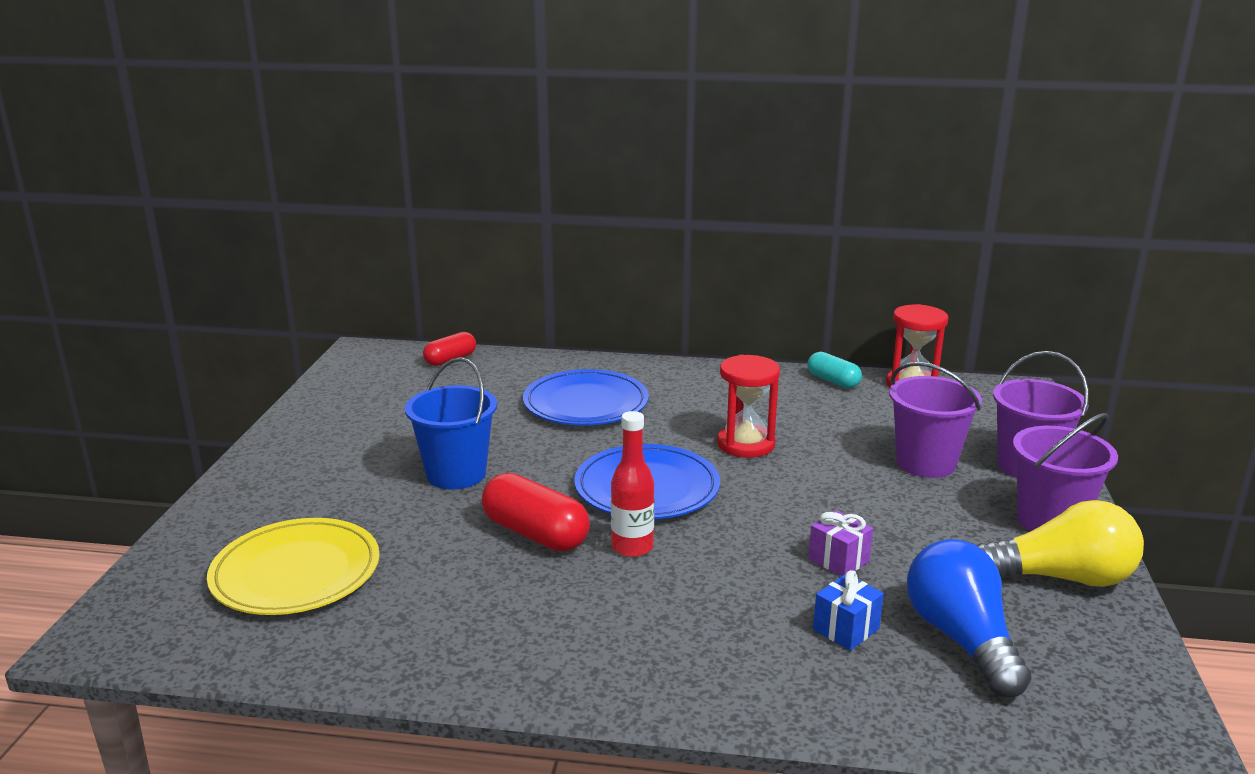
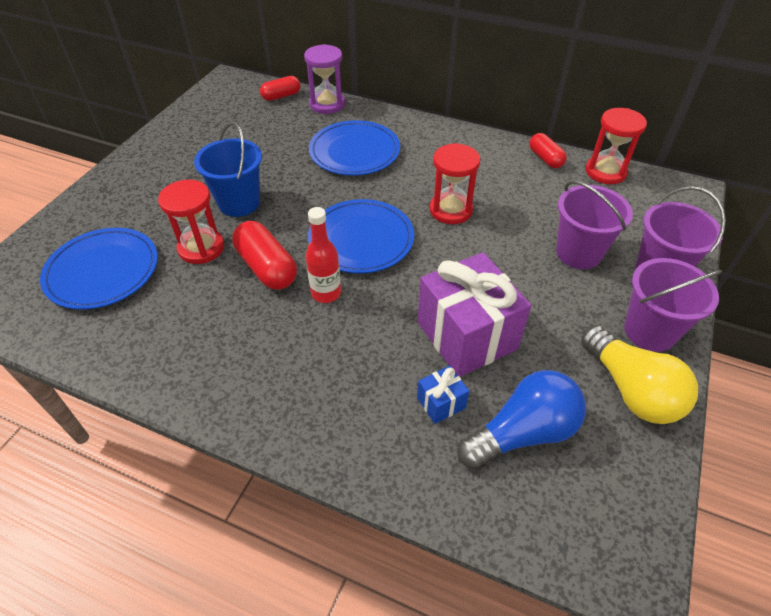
camera: 15 degrees right, 25 degrees up
yellow plate [207,518,380,615] -> blue plate [40,228,158,310]
turquoise capsule [807,352,862,389] -> red capsule [529,133,567,168]
purple gift [808,510,873,576] -> purple gift [418,252,531,377], size x2.28
blue light bulb [907,539,1031,697] -> blue light bulb turned 60 degrees clockwise [457,370,586,469]
yellow light bulb [977,500,1144,587] -> yellow light bulb turned 45 degrees clockwise [581,325,698,424]
none -> red hourglass [158,180,224,264]
none -> purple hourglass [304,44,345,114]

